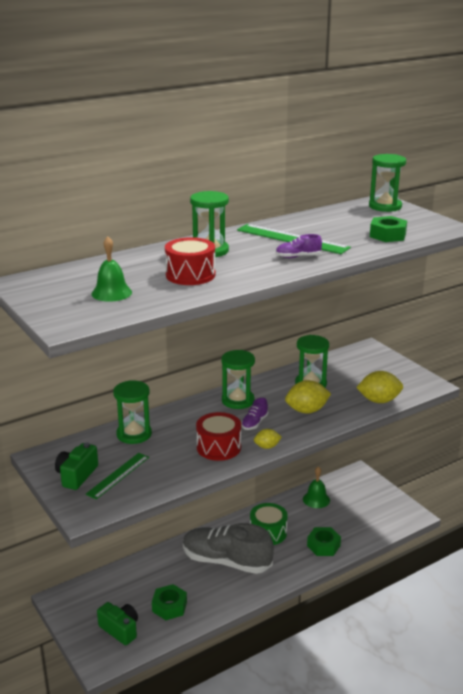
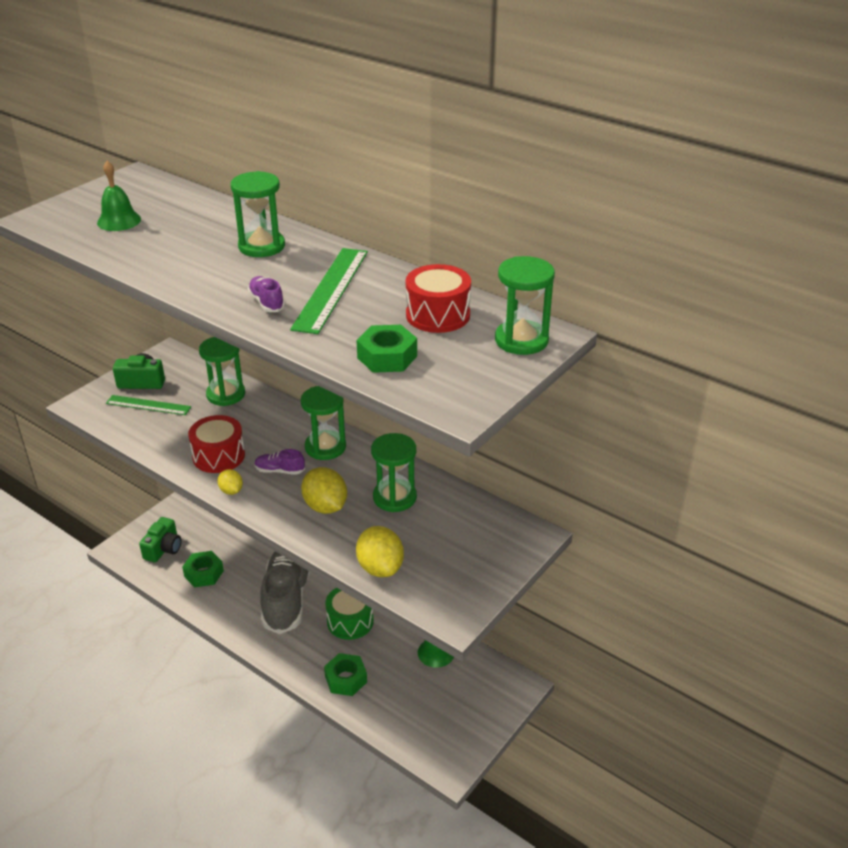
camera: 70 degrees right, 10 degrees up
red drum [165,237,215,285] -> red drum moved to [406,264,471,333]

